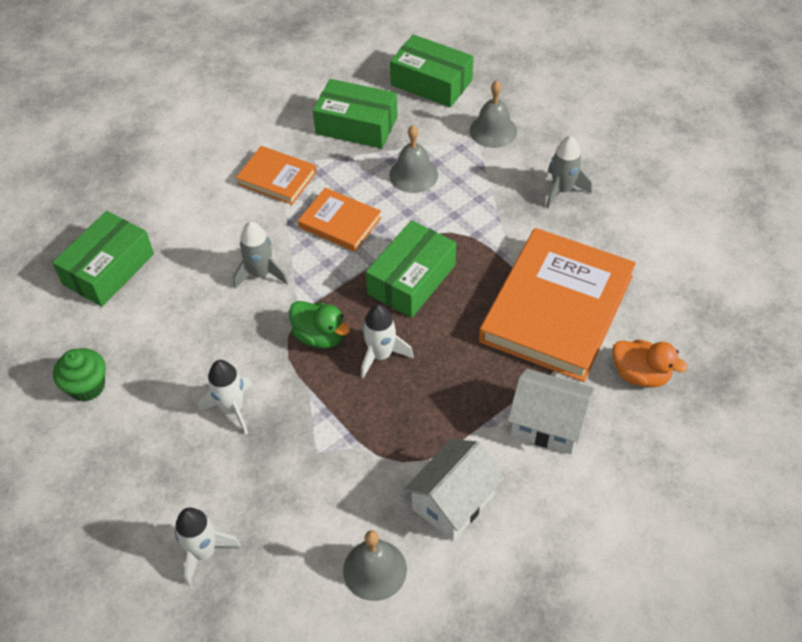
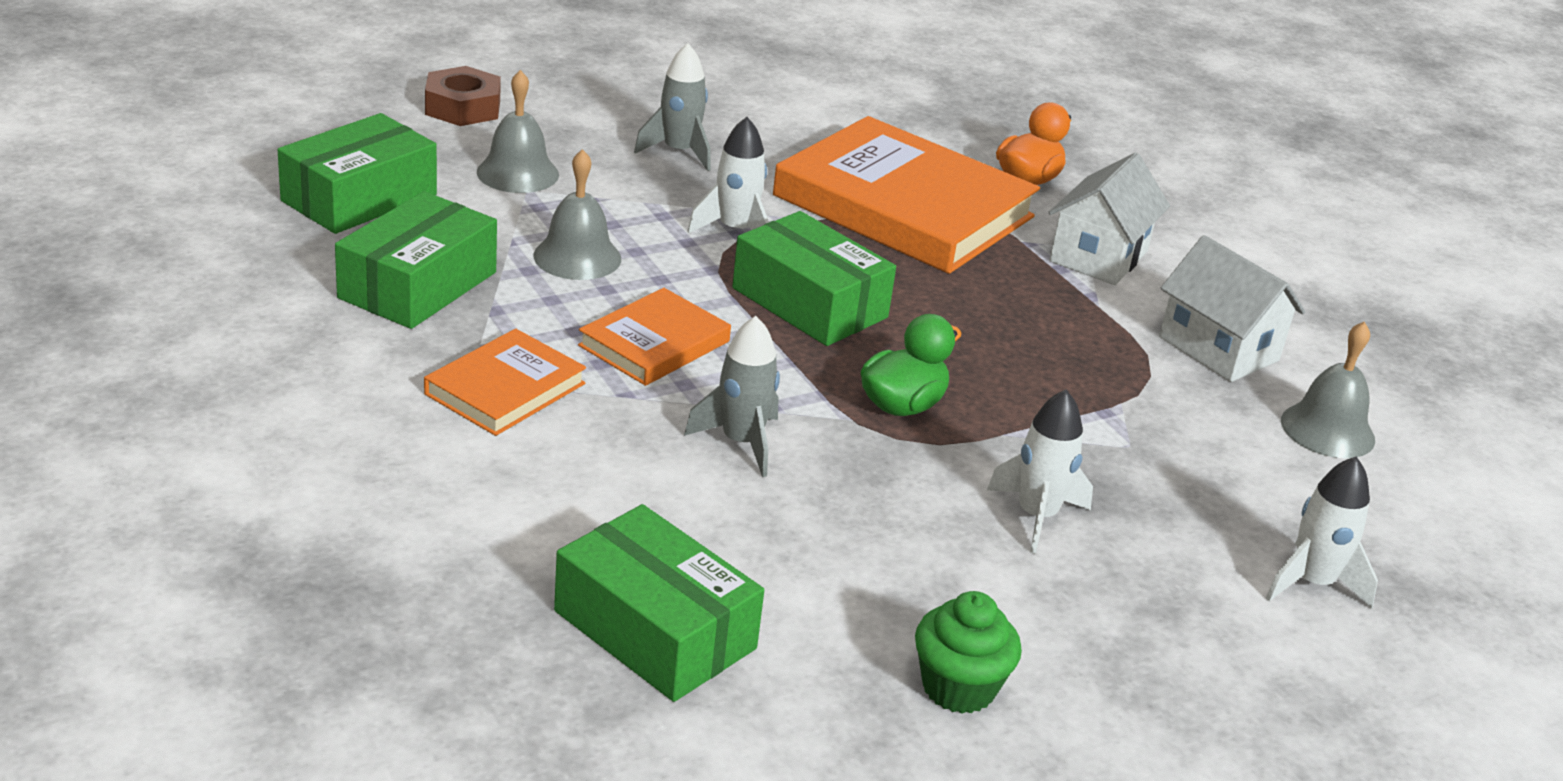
camera: 85 degrees left, 20 degrees down
white rocket [361,305,414,378] -> white rocket moved to [688,117,769,233]
none -> brown nut [425,66,501,126]

